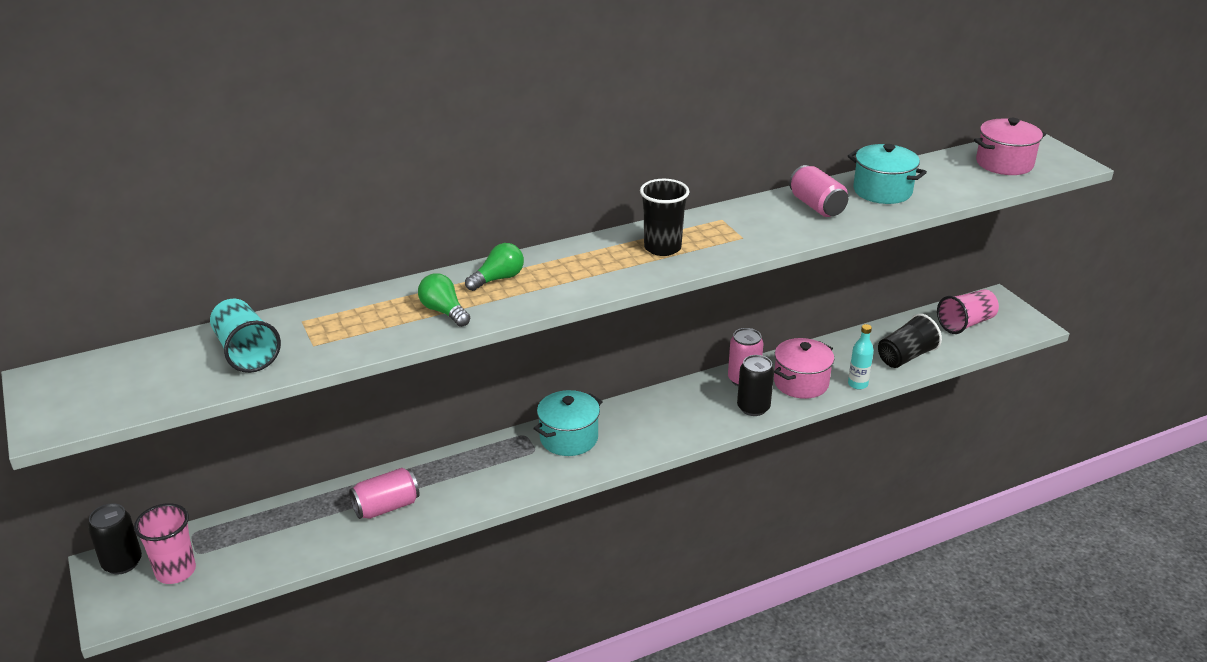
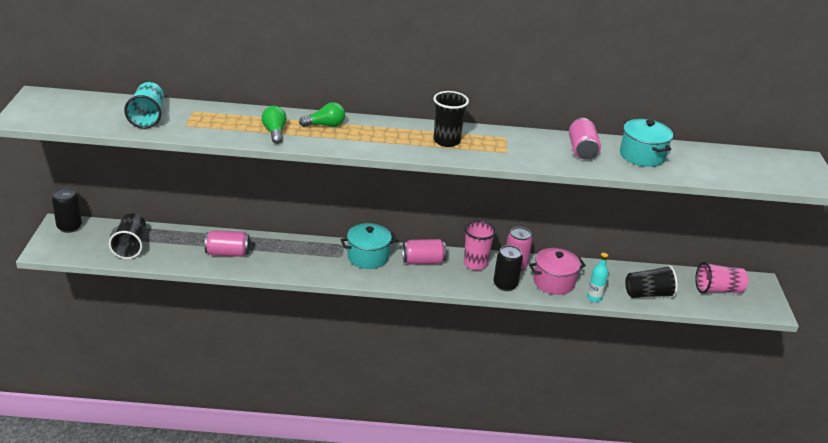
camera: 25 degrees right, 0 degrees up
pink cup [134,503,196,584] -> pink cup moved to [464,220,496,270]
pink pot [974,118,1046,175] -> none
none -> black cup [109,214,146,259]
none -> pink can [402,239,446,265]

